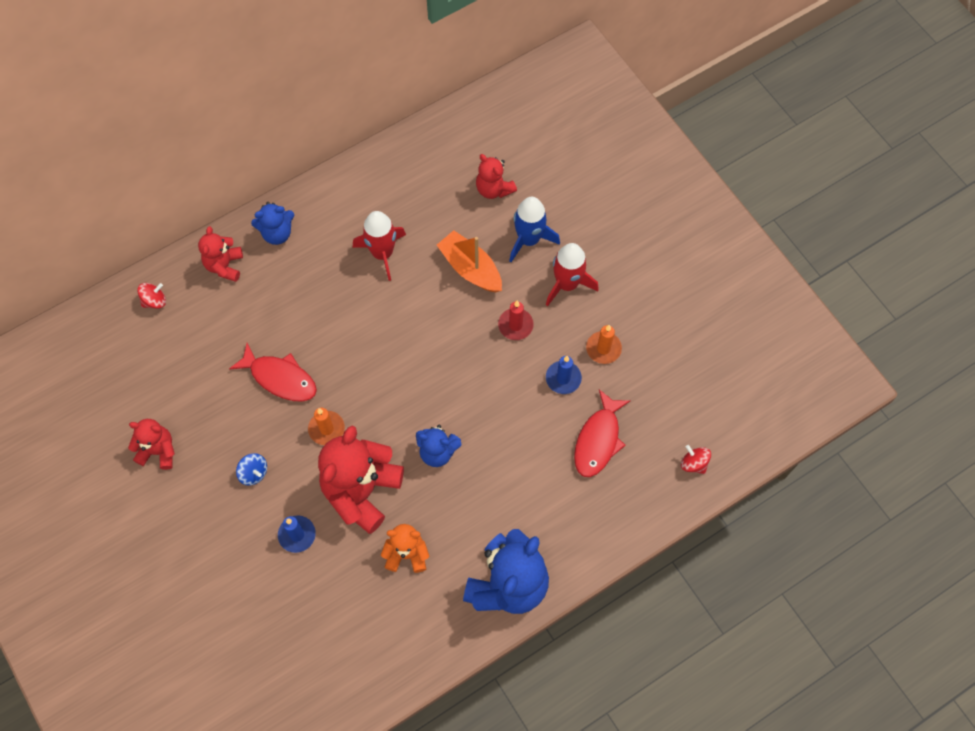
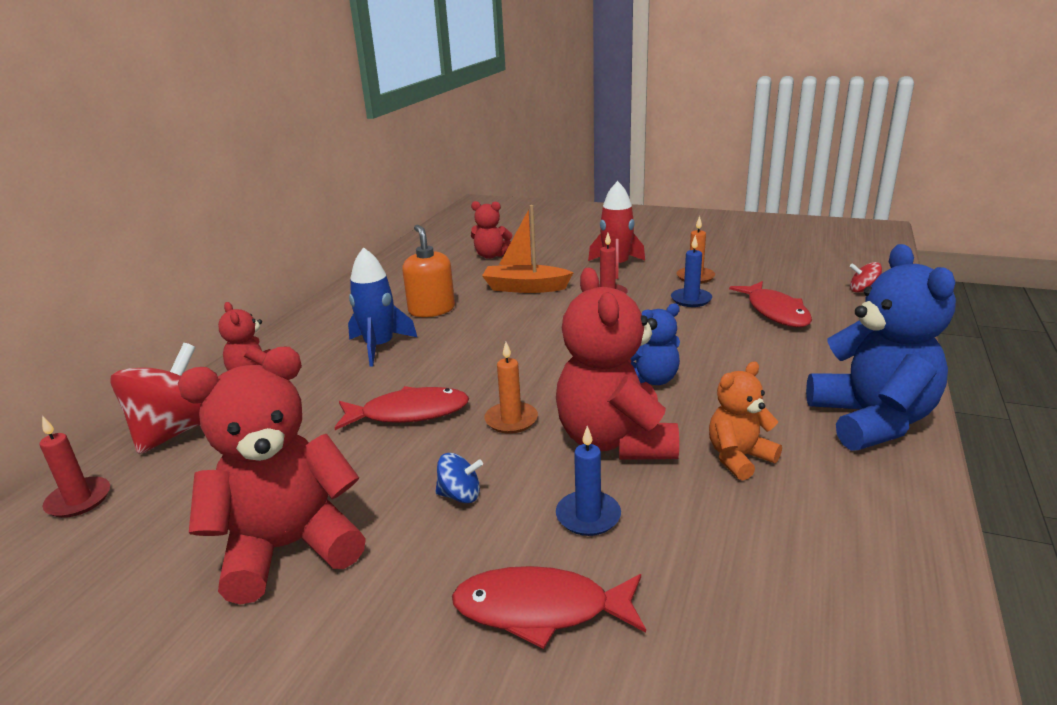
camera: 35 degrees left, 40 degrees down
red teddy bear [128,419,175,470] -> red teddy bear [178,347,366,604], size x1.85
red spinning top [137,283,166,309] -> red spinning top [110,343,201,454], size x2.15
blue teddy bear [251,202,294,245] -> none
red rocket [353,211,406,281] -> orange soap dispenser [402,225,455,317]
blue rocket [509,197,560,262] -> blue rocket moved to [348,247,417,367]
none -> red candle [40,416,110,518]
none -> red fish [452,566,646,649]

